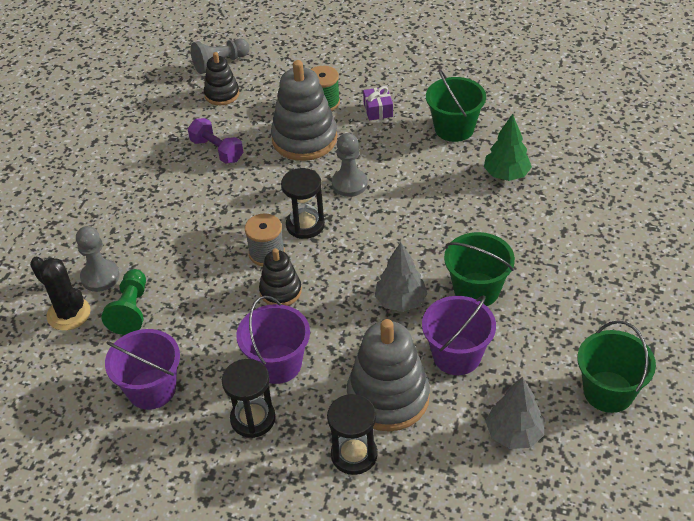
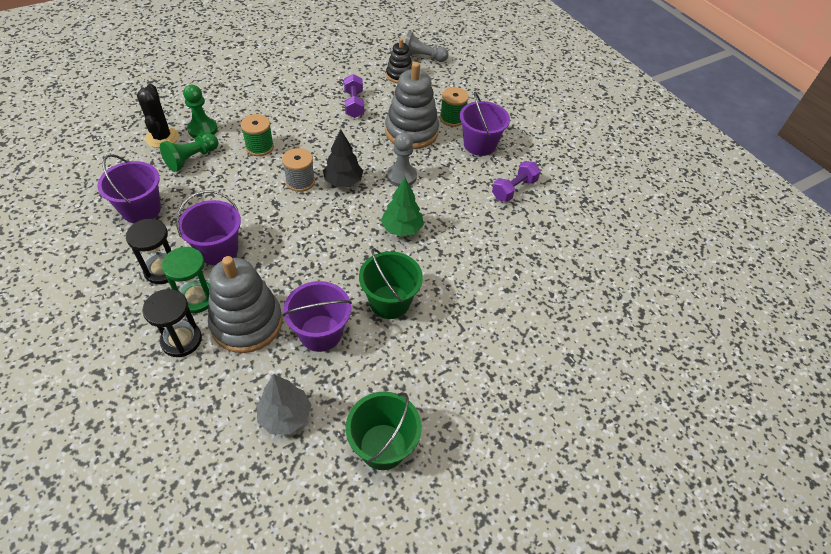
camera: 35 degrees right, 5 degrees up
grey pawn [76,226,120,292] -> green pawn [183,85,218,138]
black stacking toy [259,248,302,306] -> none
black hourglass [281,168,325,239] -> black tree [323,129,363,187]
purple gift [363,86,393,121] -> purple bucket [460,92,510,156]
grey tree [375,242,428,312] -> none
green bucket [426,69,486,142] -> purple dumbbell [492,161,541,202]
green tree [484,114,532,181] -> green tree moved to [381,178,424,237]
none -> green hourglass [162,247,210,313]
none -> green spool [241,114,274,156]

